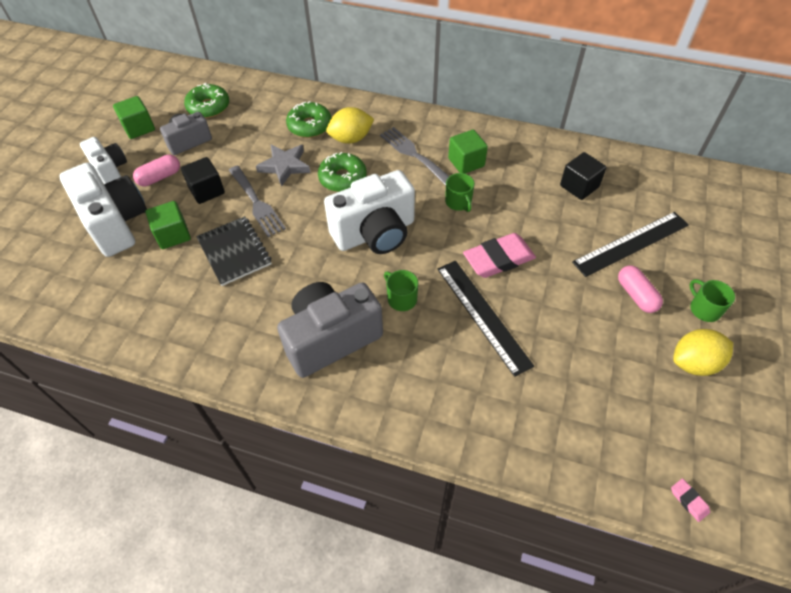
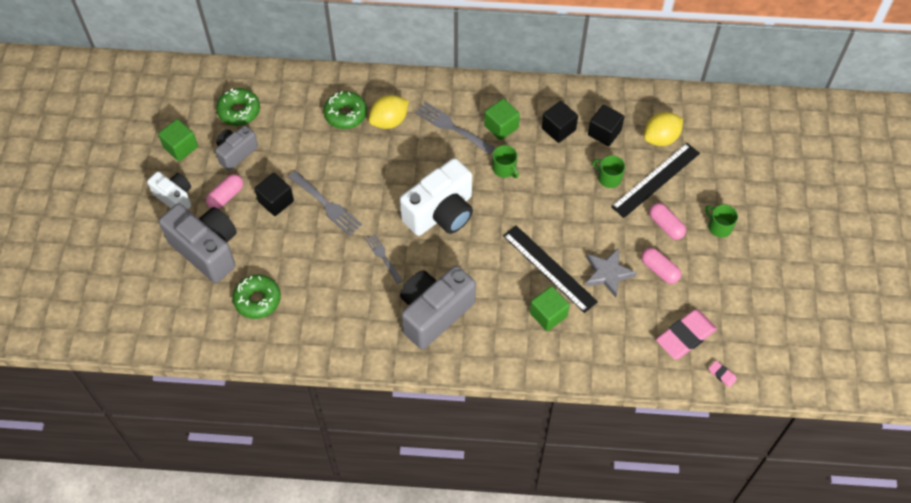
camera: 15 degrees left, 5 degrees up
white camera [59,162,147,257] -> grey camera [159,203,237,283]
green cube [145,201,191,249] -> green cube moved to [530,286,570,331]
black notebook [196,216,272,286] -> none
grey star [256,144,311,187] -> grey star moved to [585,249,637,298]
green donut [318,152,366,192] -> green donut moved to [233,275,281,319]
green mug [384,270,418,311] -> green mug moved to [592,155,625,188]
pink eraser [463,233,536,278] -> pink eraser moved to [656,310,717,359]
yellow lemon [673,329,733,376] -> yellow lemon moved to [644,112,683,146]
none -> grey fork [365,234,403,284]
none -> black cube [542,101,578,143]
none -> pink capsule [641,248,681,284]

